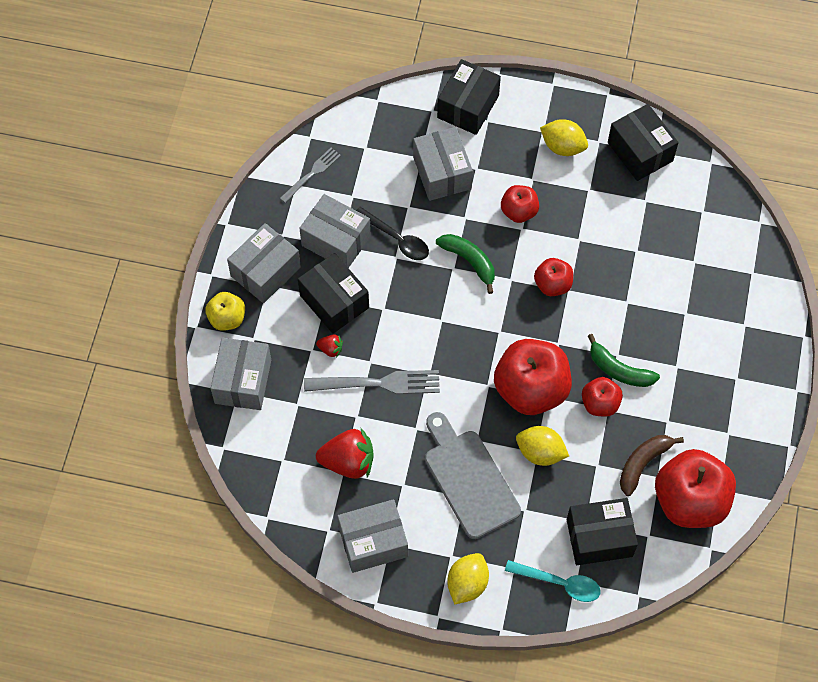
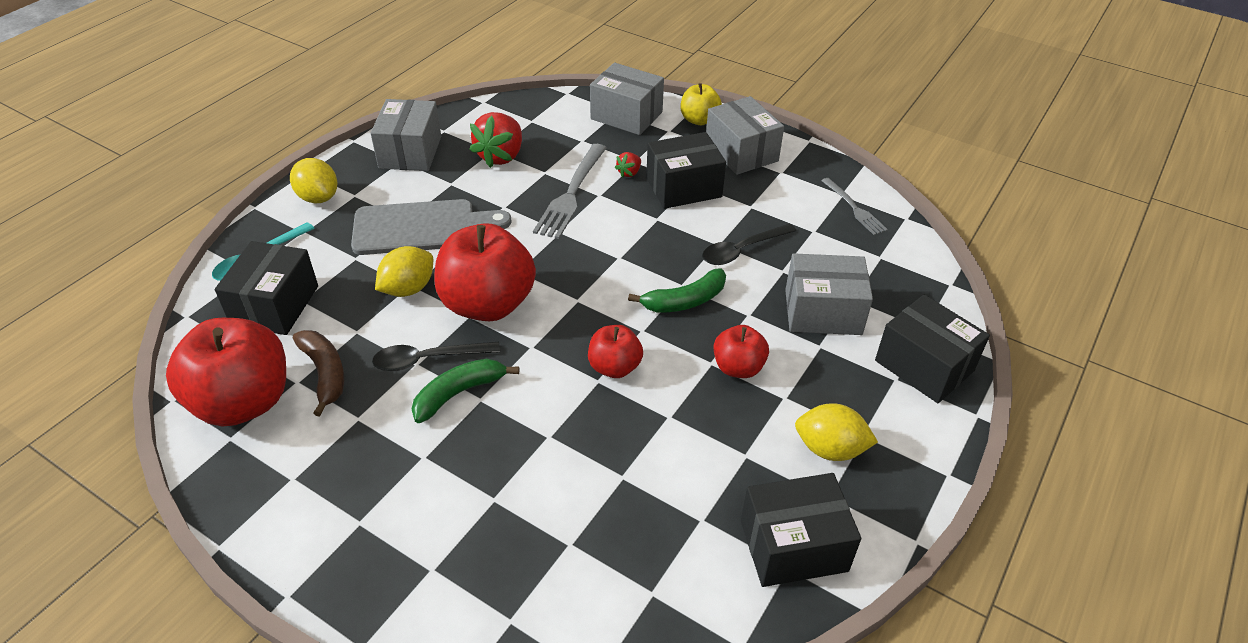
camera: 110 degrees right, 20 degrees down
grey box [299,194,371,268] -> none
yellow lemon [540,119,588,156] -> yellow lemon turned 60 degrees clockwise [795,403,878,461]
red apple [582,377,623,417] -> black spoon [372,342,500,371]

